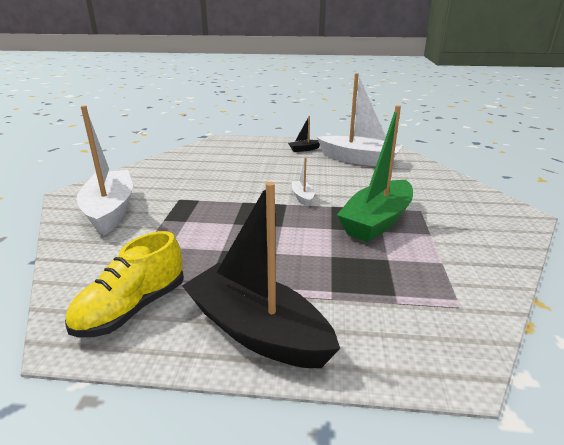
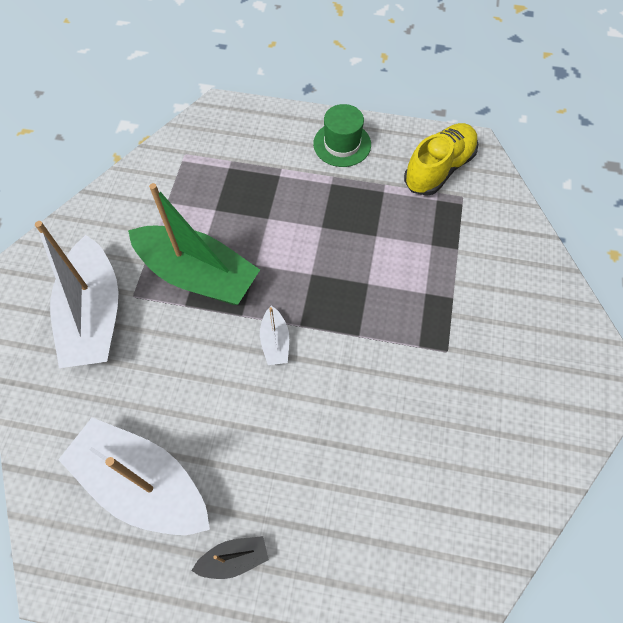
camera: 175 degrees left, 35 degrees up
white boat [77,105,133,235] -> white boat moved to [35,221,118,368]
black boat [182,182,340,368] -> green hat [313,104,371,167]
green boat [337,105,413,242] -> green boat turned 75 degrees clockwise [128,183,260,305]

